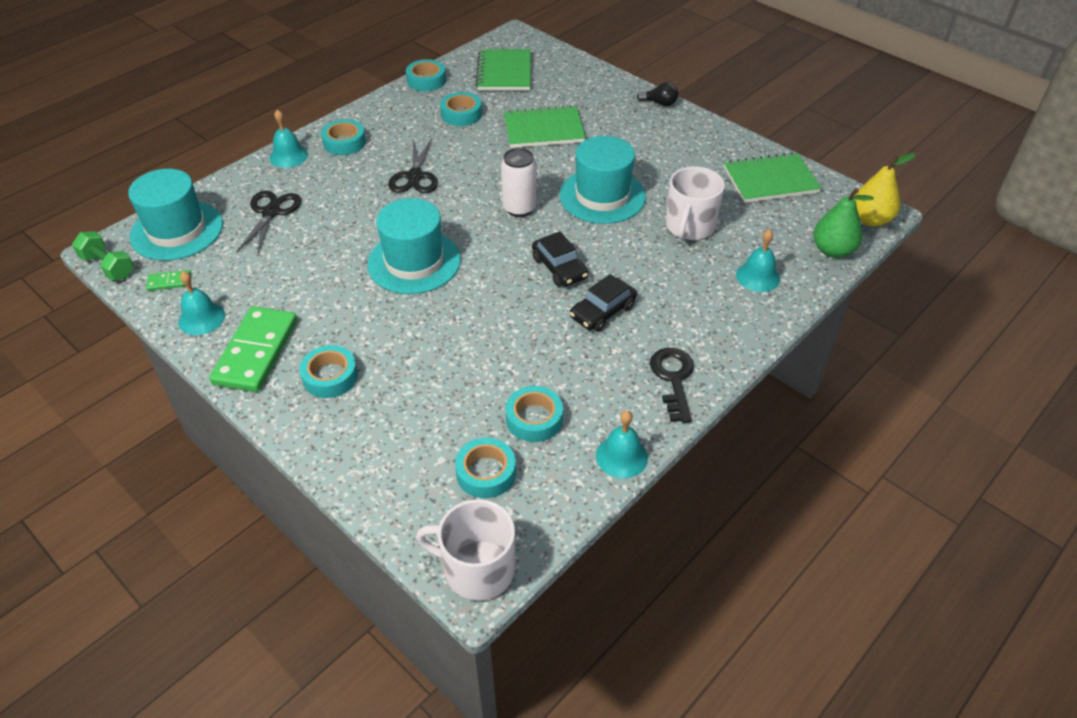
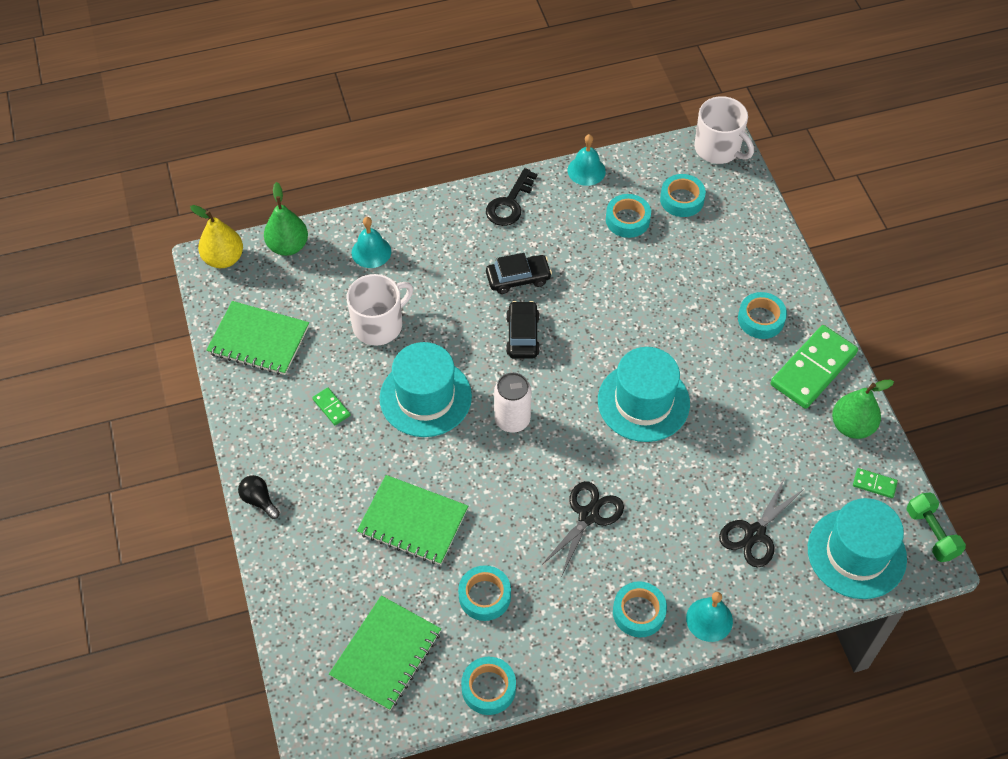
camera: 150 degrees left, 10 degrees up
turquoise bell [178,271,225,335] -> green pear [832,380,894,439]
none -> green domino [312,388,350,425]

